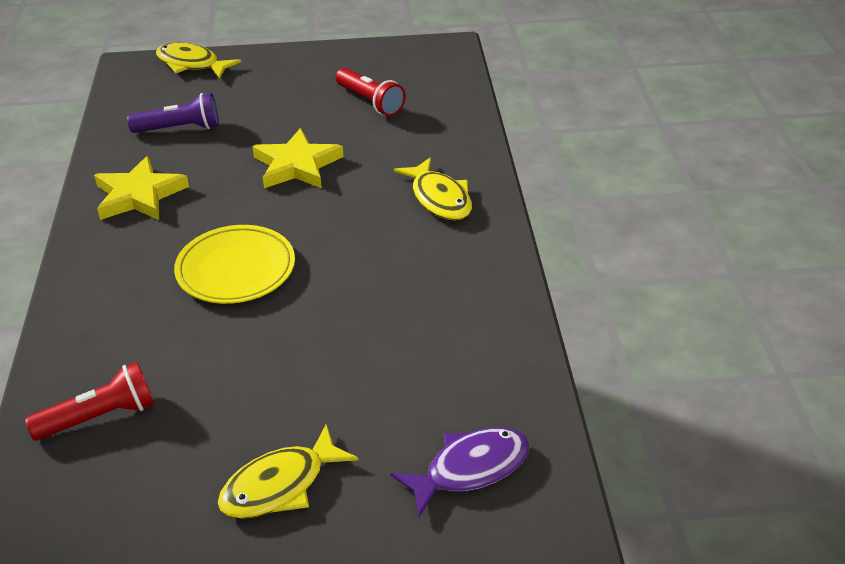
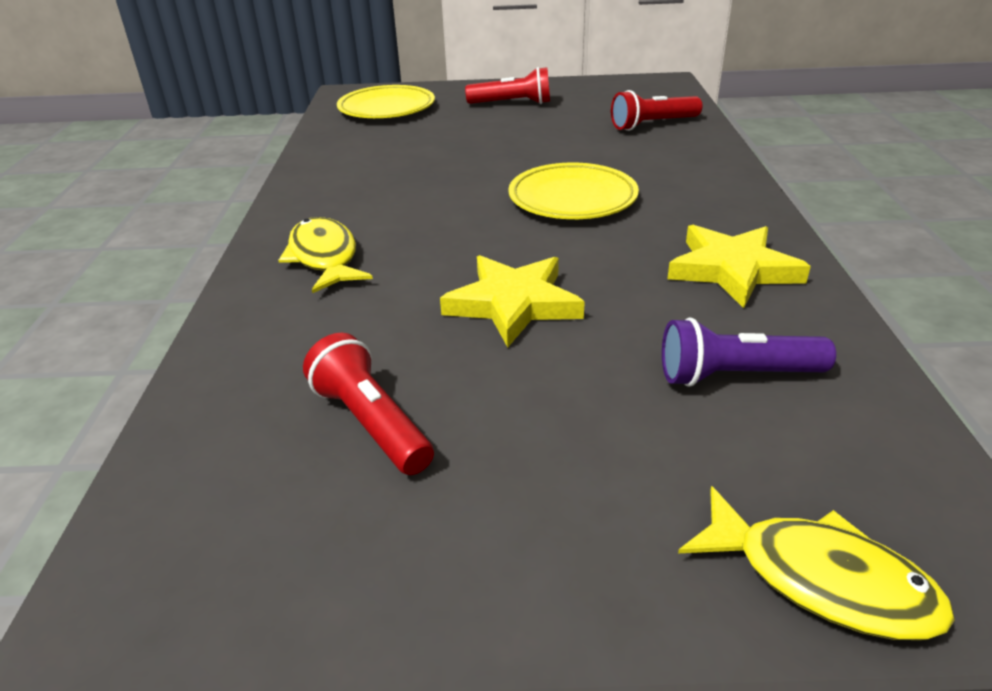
camera: 175 degrees left, 5 degrees down
yellow fish [217,424,358,519] -> red flashlight [465,67,550,104]
purple fish [391,427,530,517] -> yellow plate [337,85,435,118]

